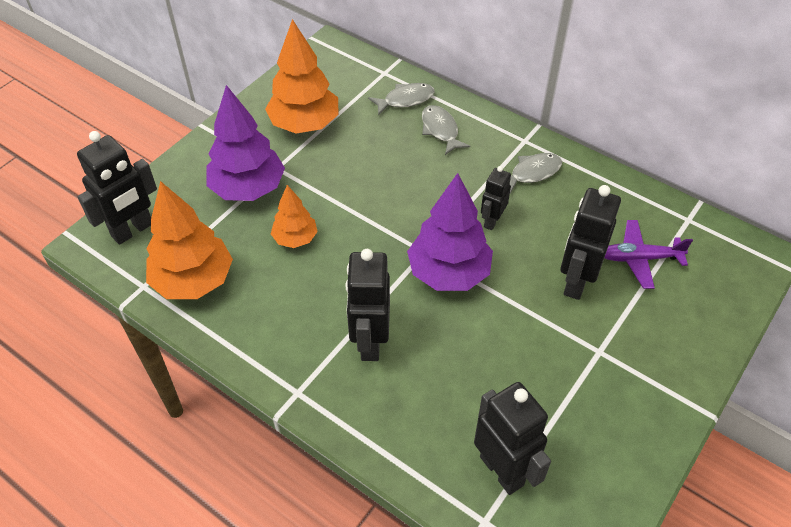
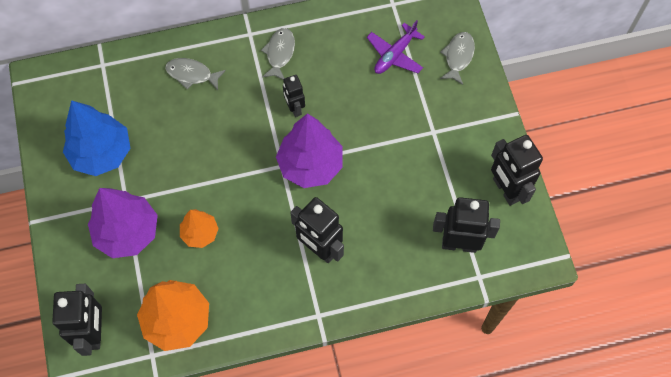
camera: 50 degrees left, 15 degrees up
orange tree [265,19,339,133] -> blue tree [63,100,130,176]
grey fish [368,83,435,115] -> grey fish moved to [440,32,475,85]
black robot [560,185,621,300] -> black robot moved to [491,135,543,206]

